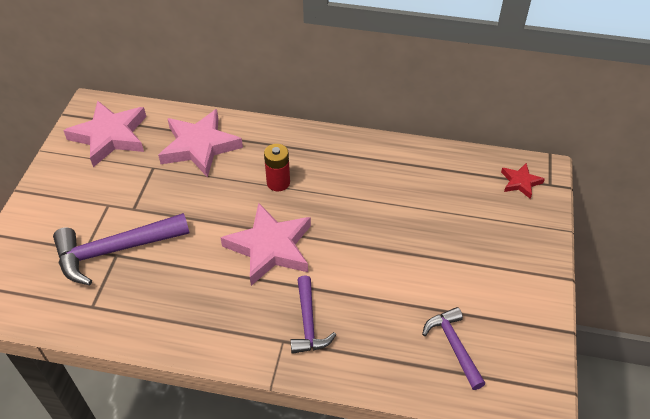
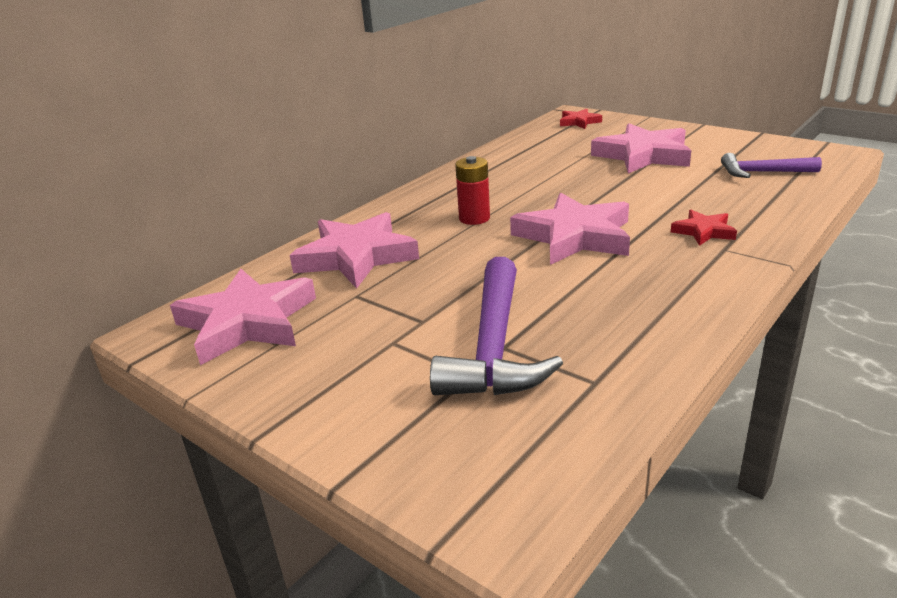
camera: 60 degrees left, 20 degrees down
purple hammer [290,275,336,354] -> red star [671,210,737,246]
none -> pink star [591,123,691,174]

